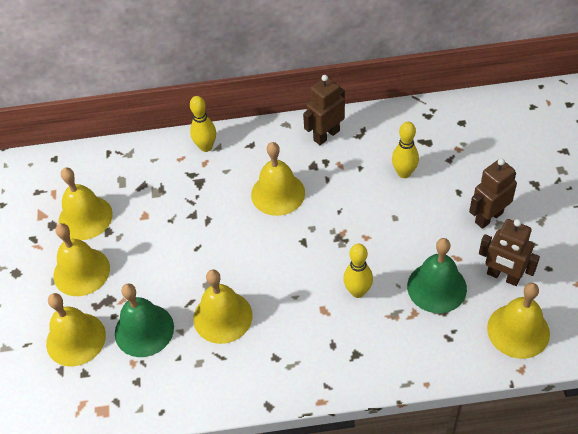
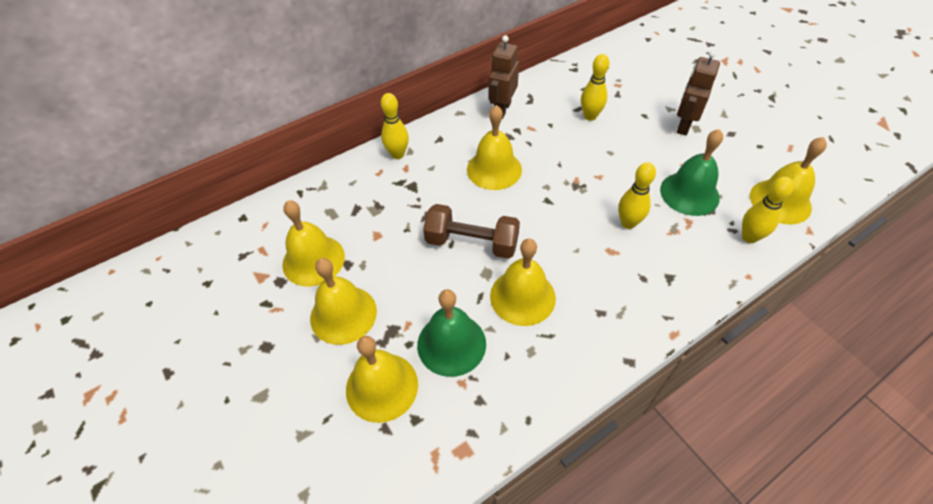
camera: 30 degrees left, 0 degrees up
brown robot [479,219,540,286] -> none
none -> brown dumbbell [423,204,520,259]
none -> yellow bowling pin [742,177,794,243]

